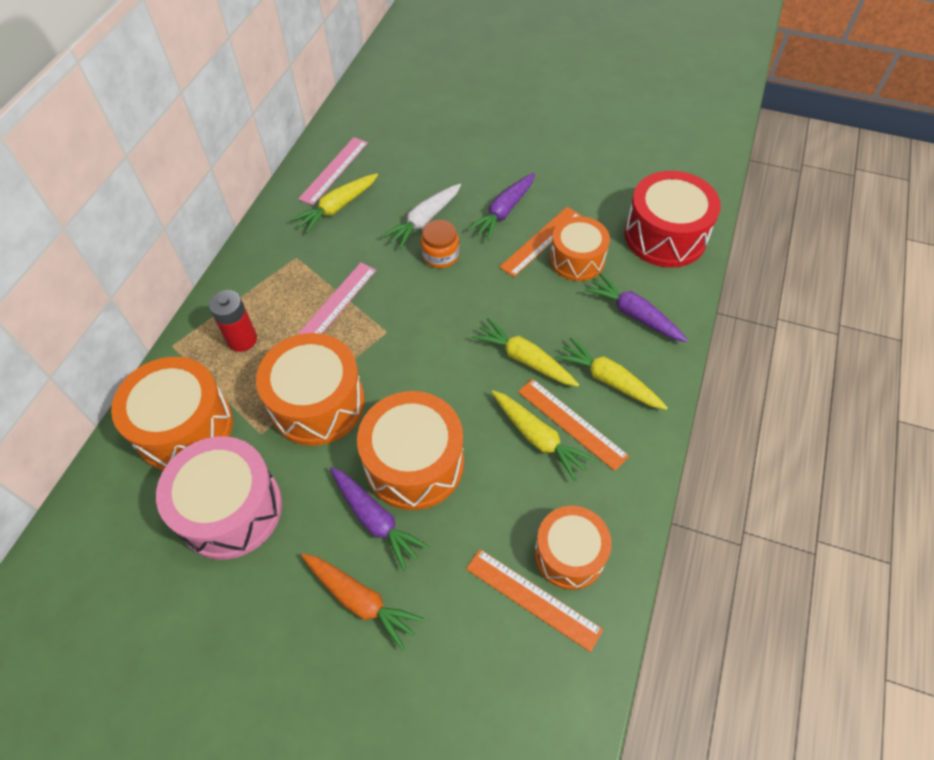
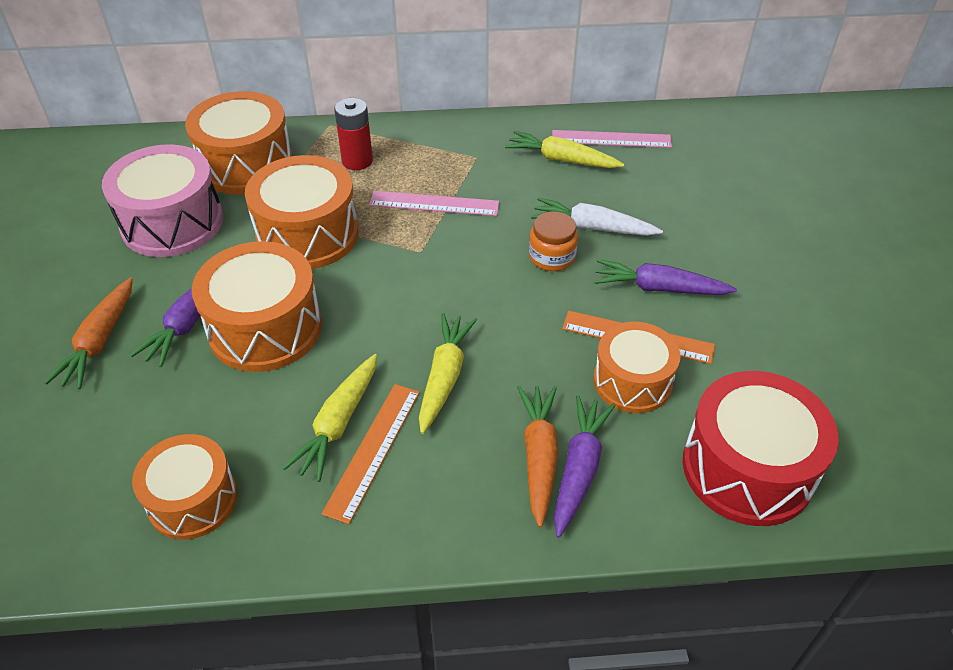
camera: 65 degrees right, 10 degrees down
orange ruler [466,549,603,652] -> none
yellow carrot [555,337,668,410] -> none
none -> orange carrot [517,386,558,527]

